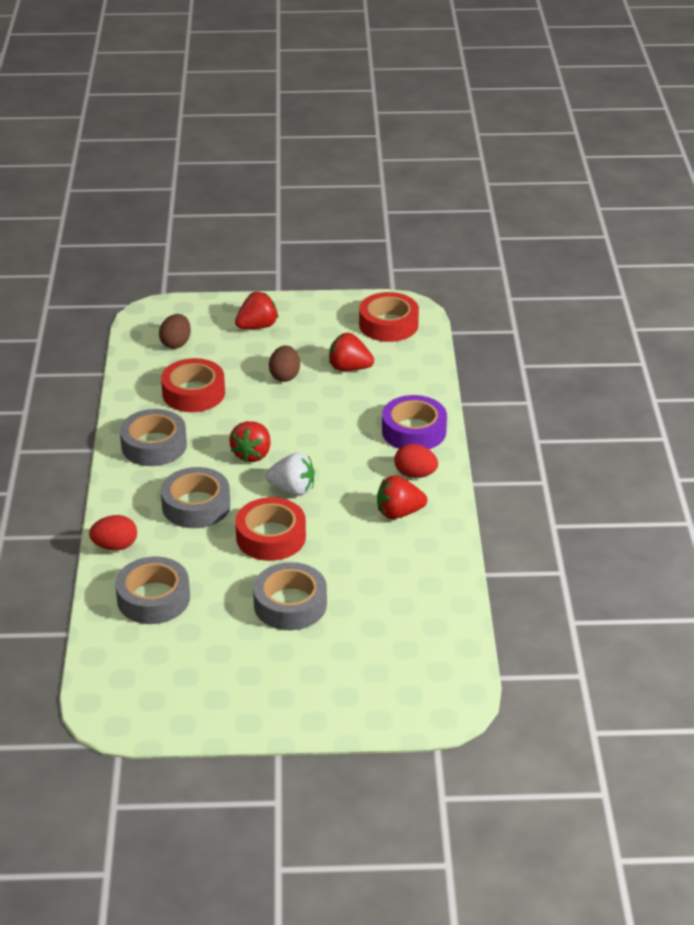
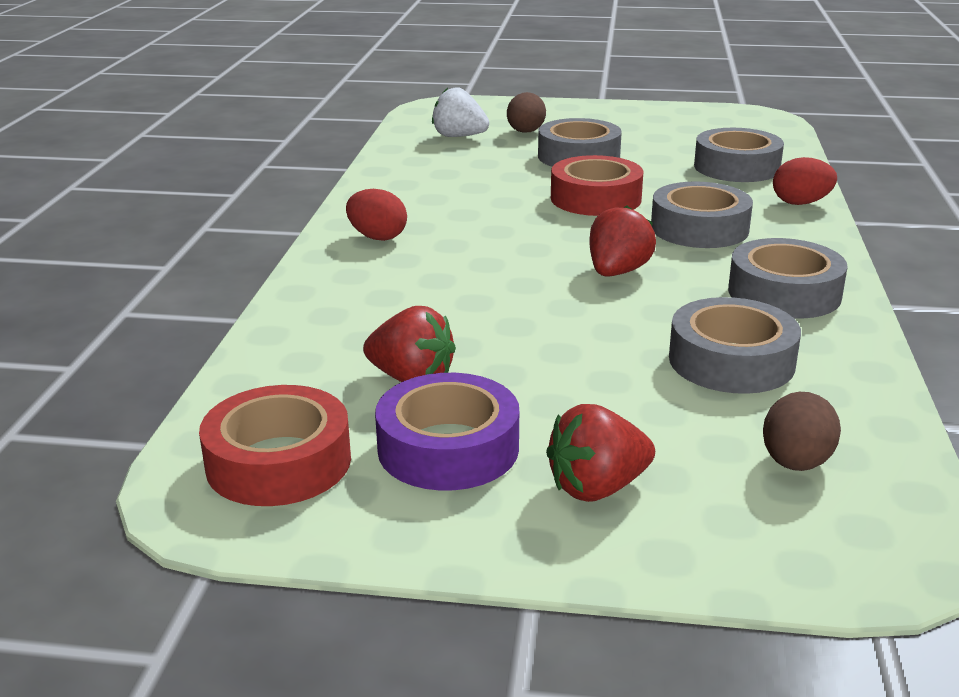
camera: 170 degrees left, 10 degrees down
red tape [161,358,225,412] -> grey tape [669,297,801,394]
white strawberry [265,453,315,496] -> white strawberry moved to [432,87,489,137]
brown egg [269,346,300,382] -> brown egg moved to [507,92,546,133]
red strawberry [377,475,427,519] -> none
purple tape [382,395,447,449] -> purple tape moved to [375,373,519,491]

